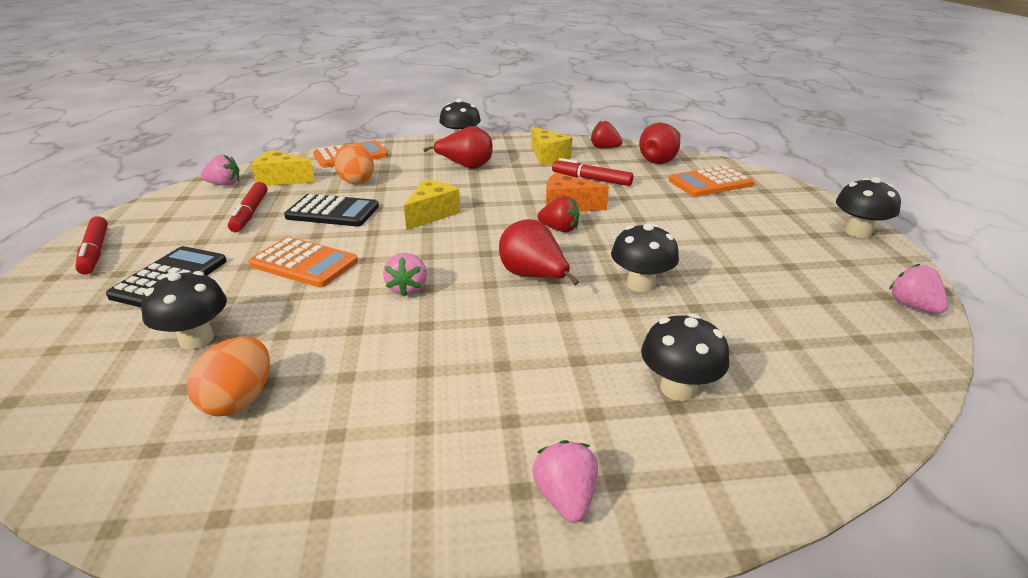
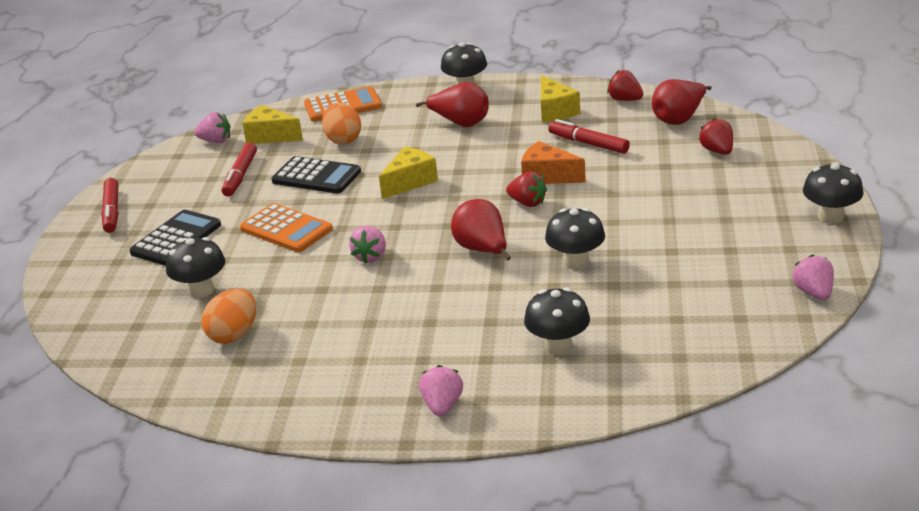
camera: 15 degrees right, 0 degrees up
orange calculator [669,166,755,197] -> red strawberry [699,118,733,155]

